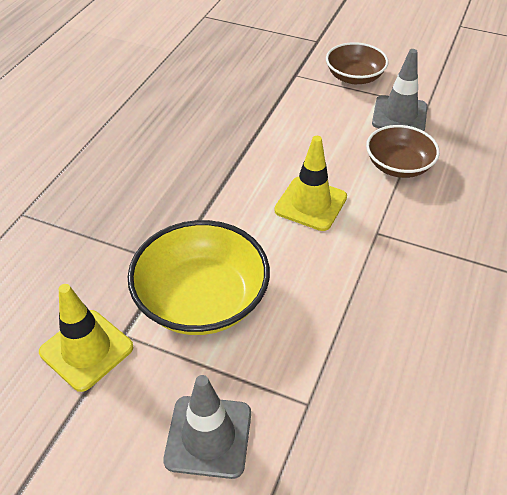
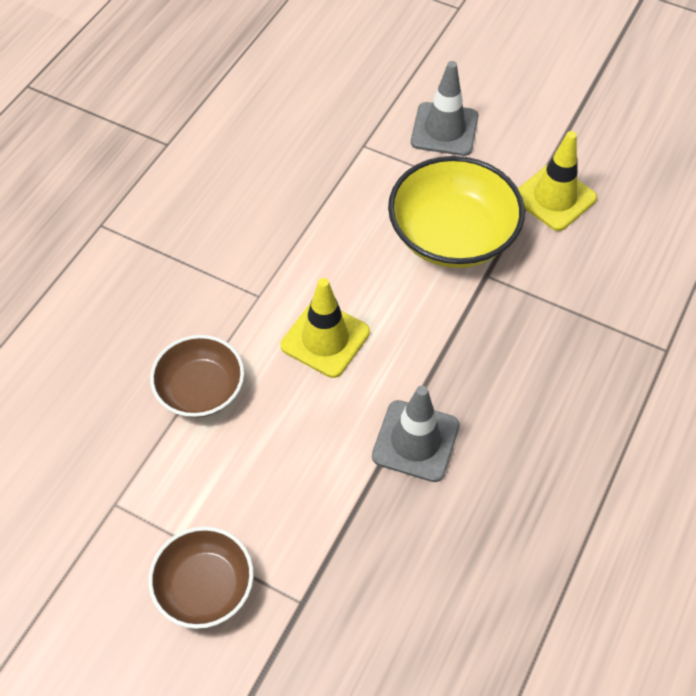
camera: 175 degrees left, 10 degrees up
grey traffic cone [372,49,427,131] -> grey traffic cone moved to [372,385,460,482]

